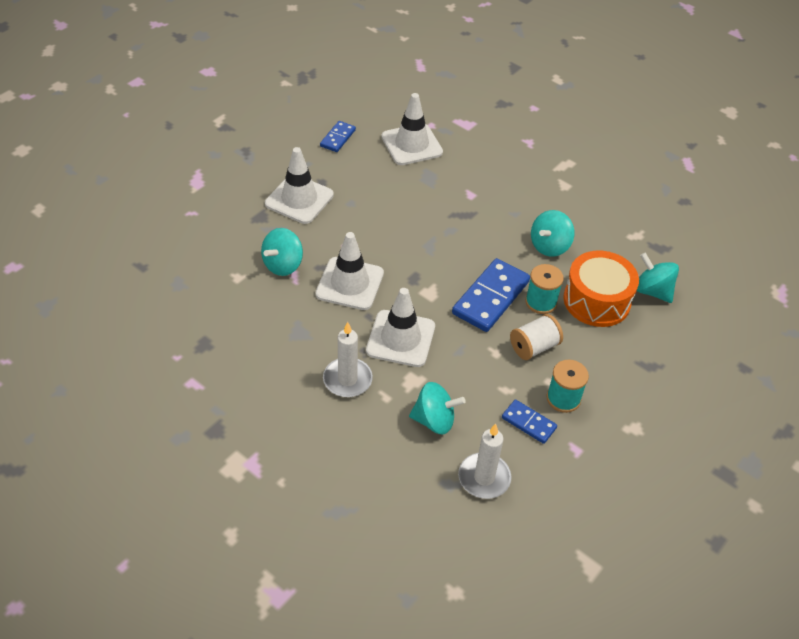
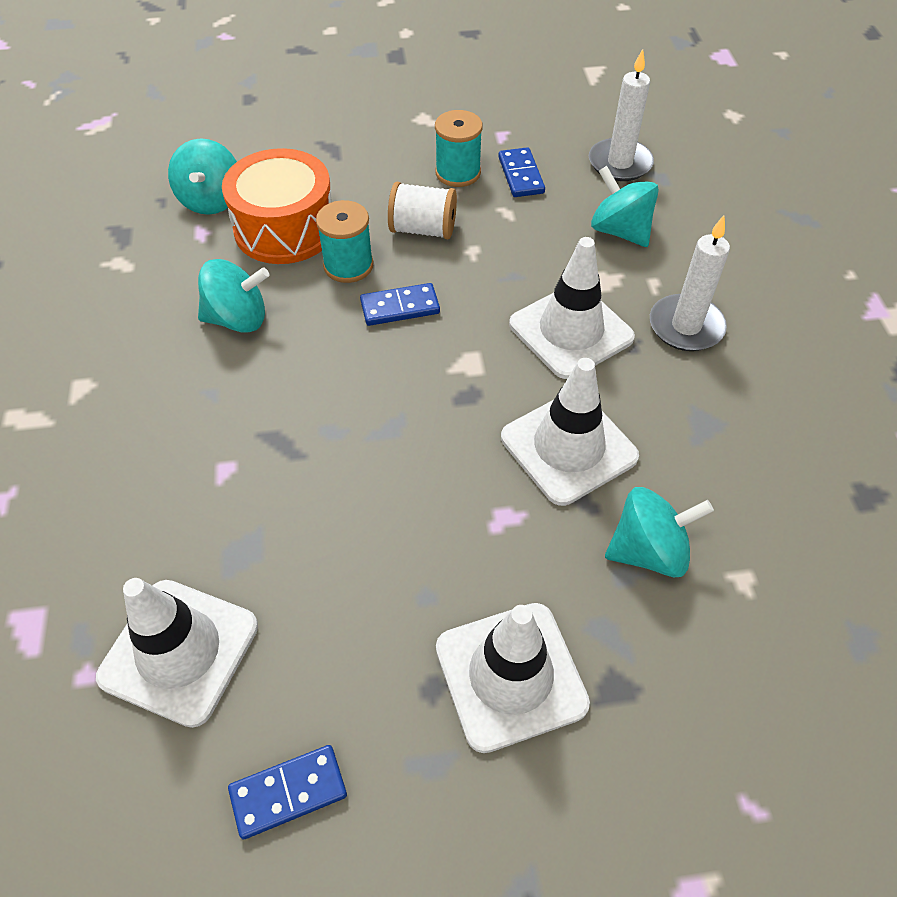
camera: 135 degrees left, 5 degrees up
blue domino [452,258,530,332] -> blue domino [360,283,440,326], size x0.54

